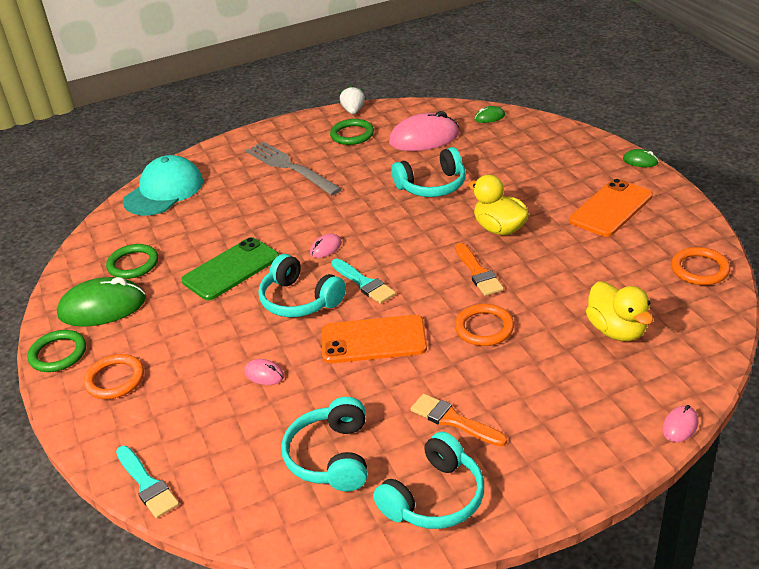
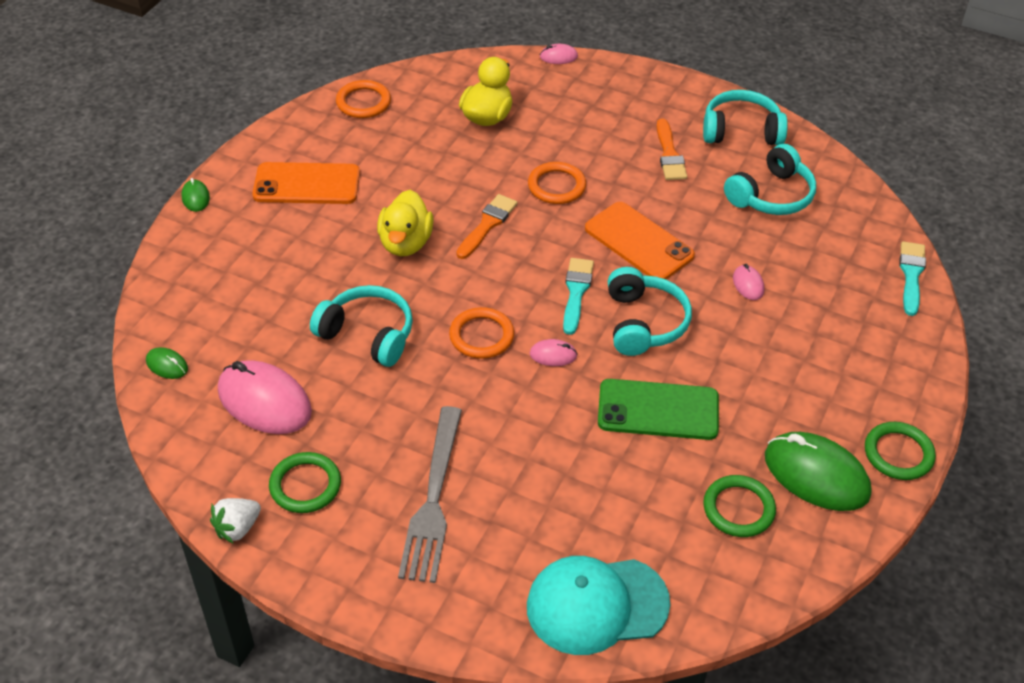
camera: 135 degrees left, 10 degrees up
orange ring [84,354,144,399] -> orange ring moved to [449,307,514,359]

